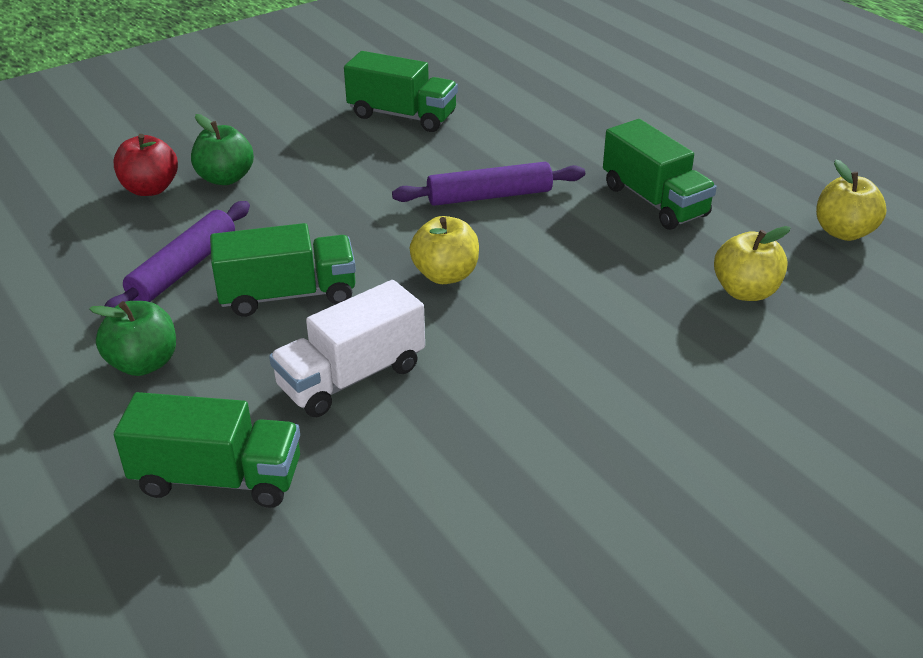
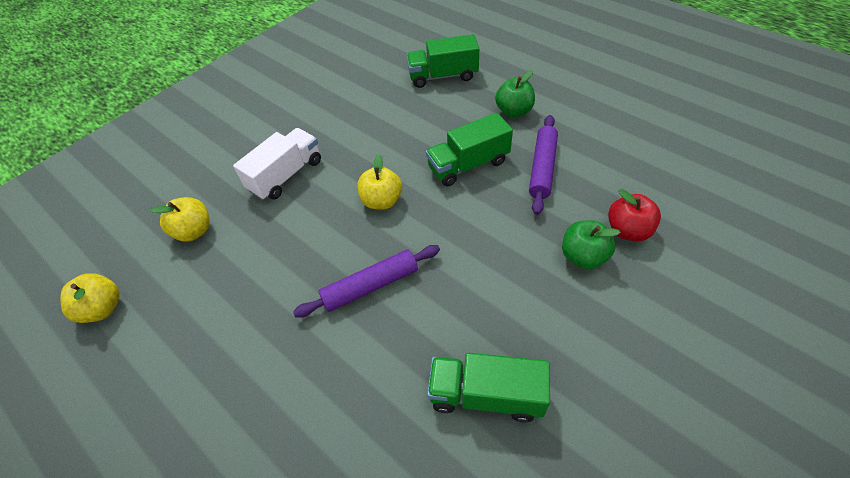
camera: 170 degrees right, 15 degrees up
white truck [269,280,425,417] -> white truck moved to [233,128,321,200]
green truck [603,119,717,230] -> none

